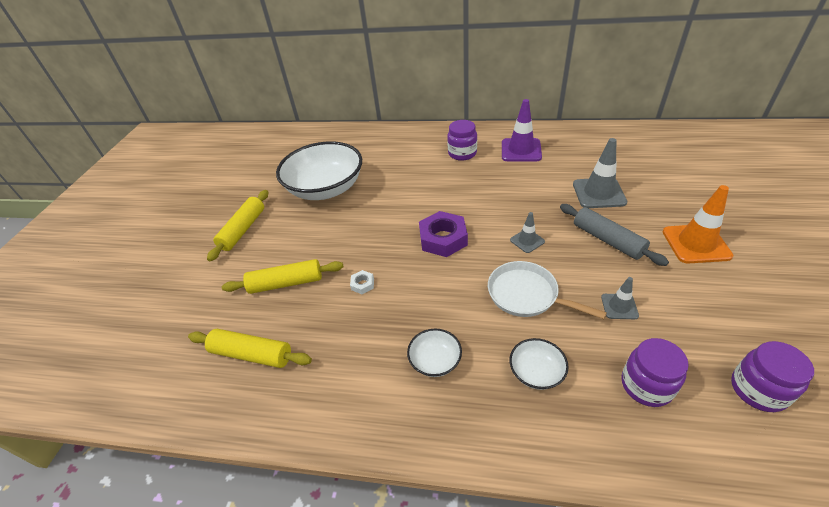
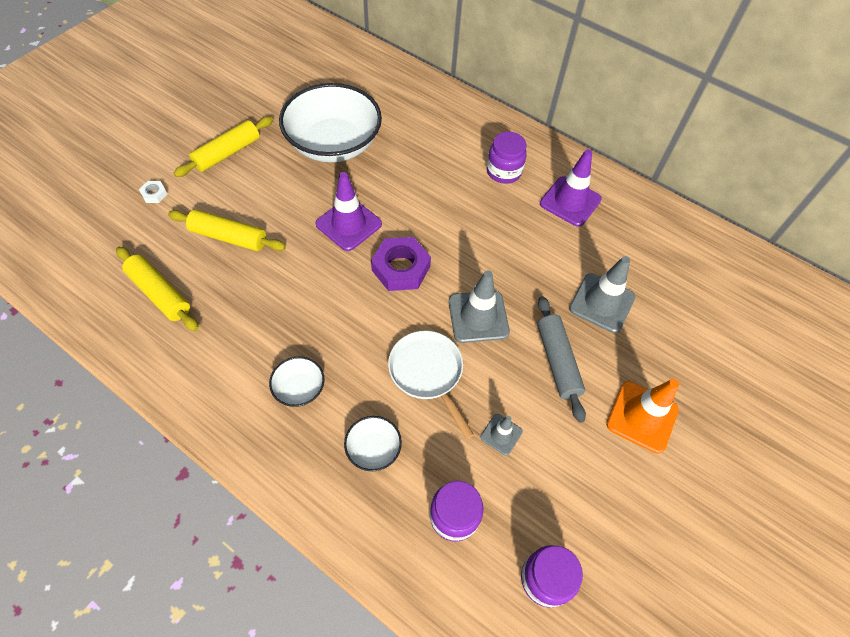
camera: 20 degrees right, 15 degrees up
white nut [350,270,374,294] -> white nut moved to [139,181,167,203]
grey traffic cone [510,212,545,253] -> grey traffic cone [449,270,510,343], size x1.83
none -> purple traffic cone [315,172,382,251]

